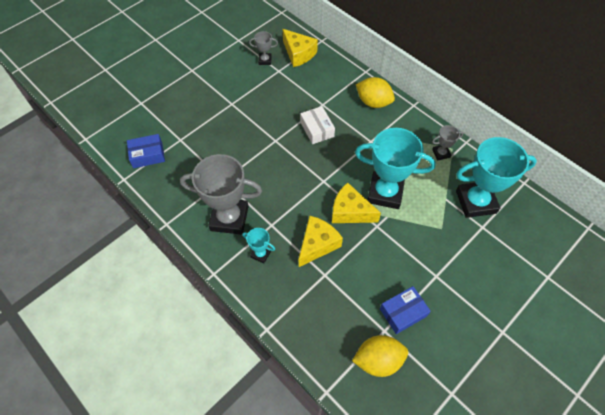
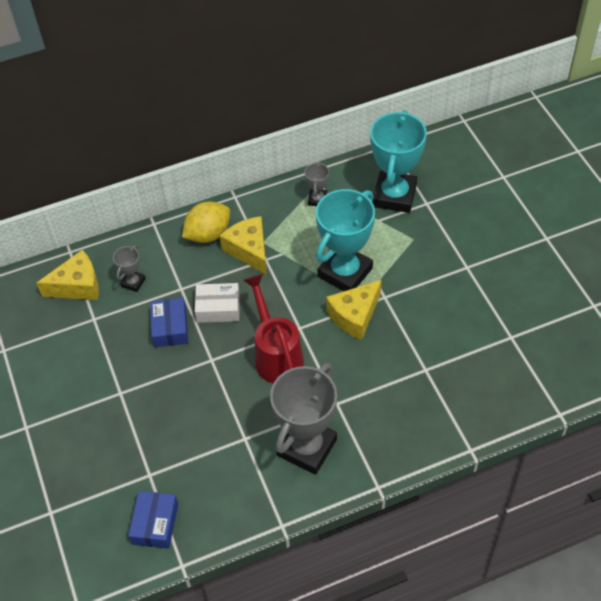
camera: 65 degrees left, 5 degrees down
turquoise trophy [242,228,275,264] -> none
grey trophy [249,31,278,65] -> grey trophy moved to [113,245,146,292]
yellow cheese [299,216,343,267] -> yellow cheese moved to [220,216,267,275]
yellow lemon [352,335,408,377] -> none
blue box [380,286,431,334] -> blue box moved to [150,298,188,347]
none -> red watering can [243,274,304,383]

